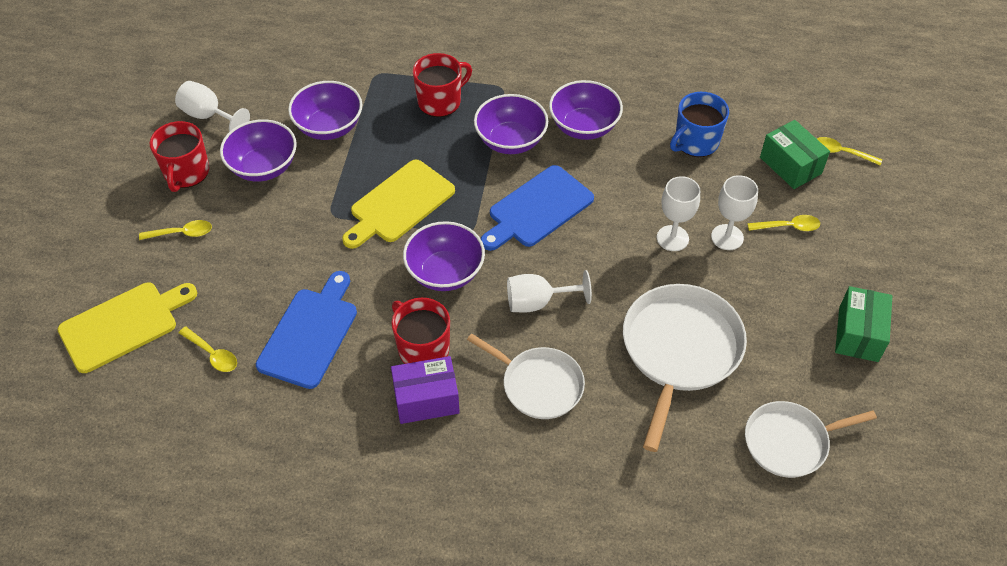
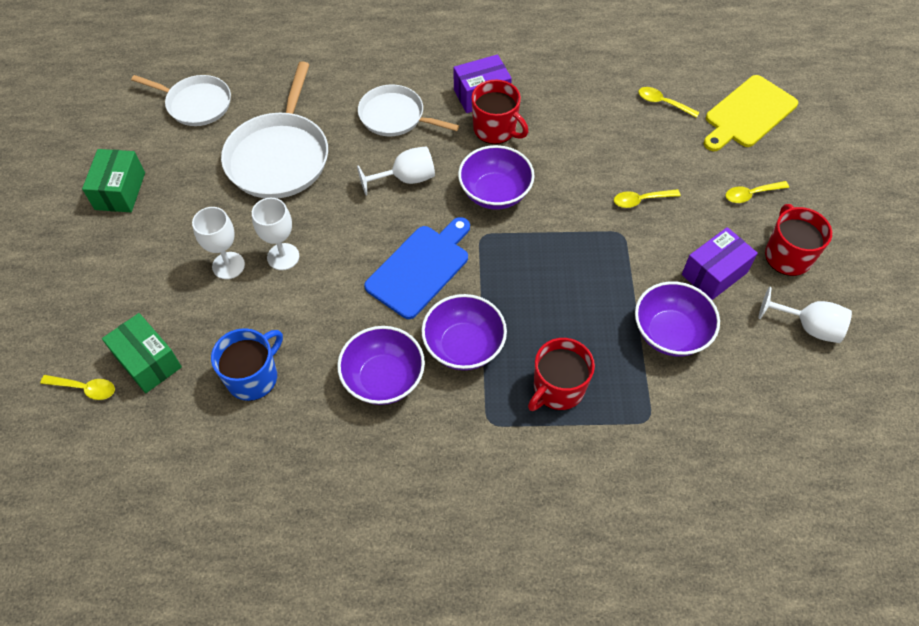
camera: 170 degrees right, 5 degrees up
purple bowl [220,119,297,182] -> purple box [682,227,758,300]
blue cutting board [256,271,357,389] -> none
yellow cutting board [342,160,455,249] -> none
white pan [745,401,877,478] -> white pan turned 45 degrees clockwise [131,75,231,126]
yellow spoon [747,215,820,231] -> yellow spoon moved to [614,189,681,208]

